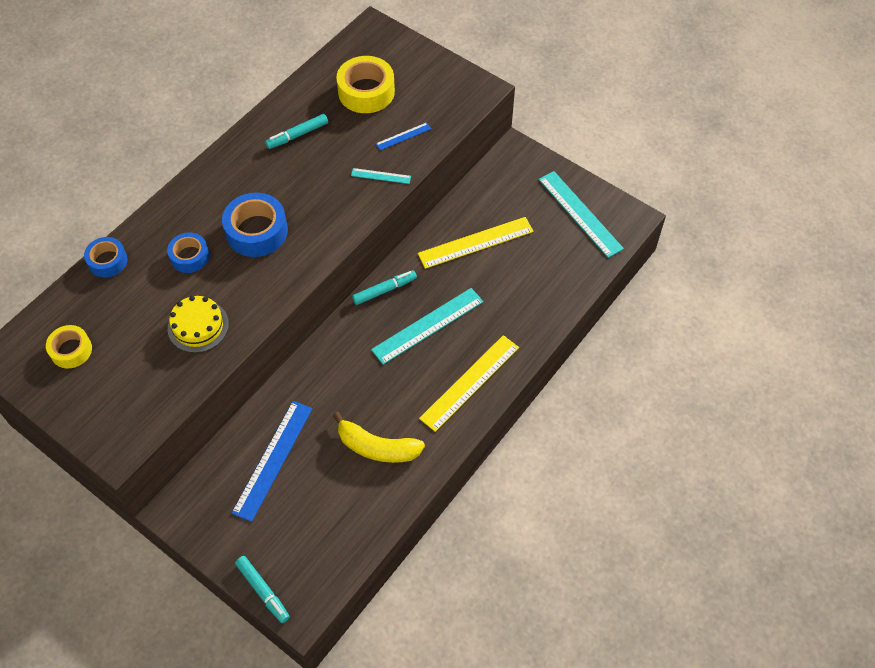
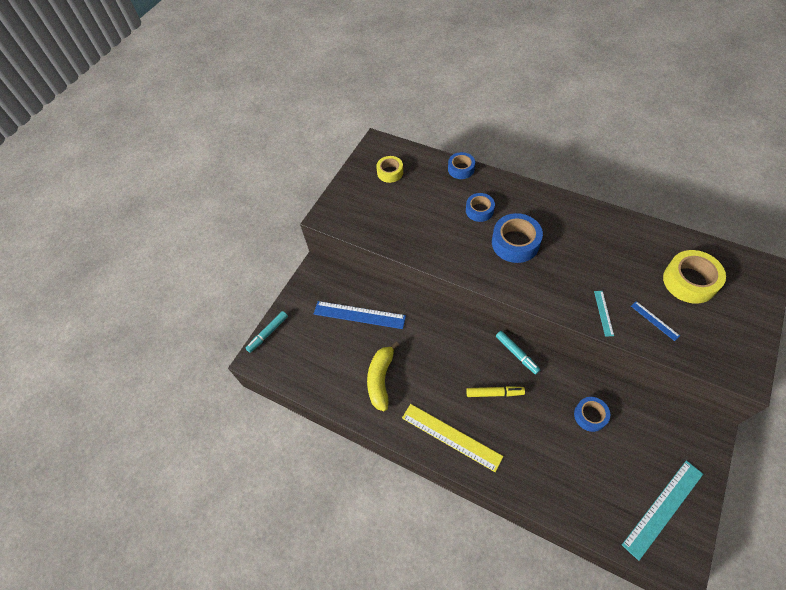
camera: 85 degrees right, 0 degrees up
yellow cake [168,296,229,353] -> none
turquoise marker [265,114,328,149] -> none
turquoise ruler [371,288,483,365] -> yellow marker [466,386,525,397]
yellow ruler [418,217,534,269] -> blue tape [574,397,610,432]

